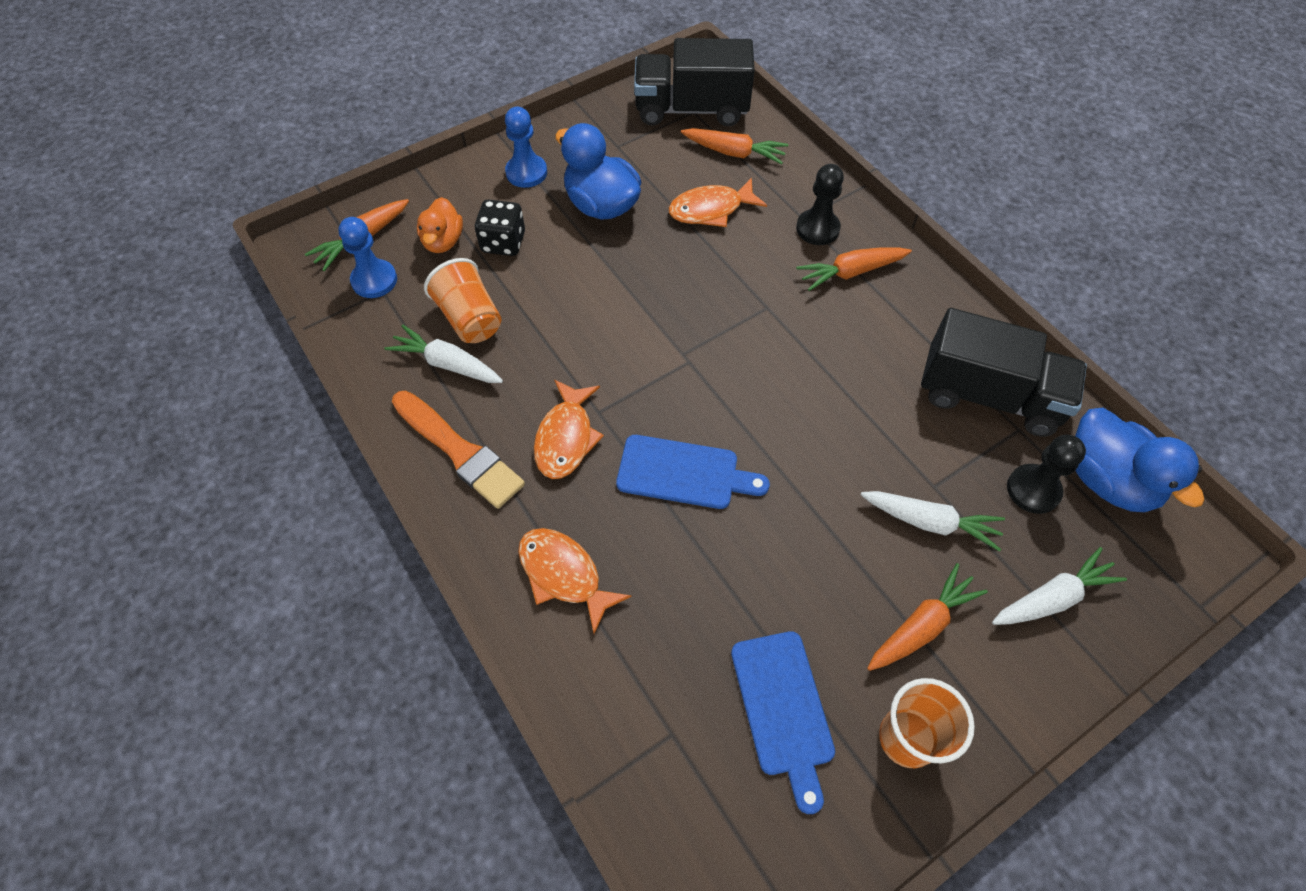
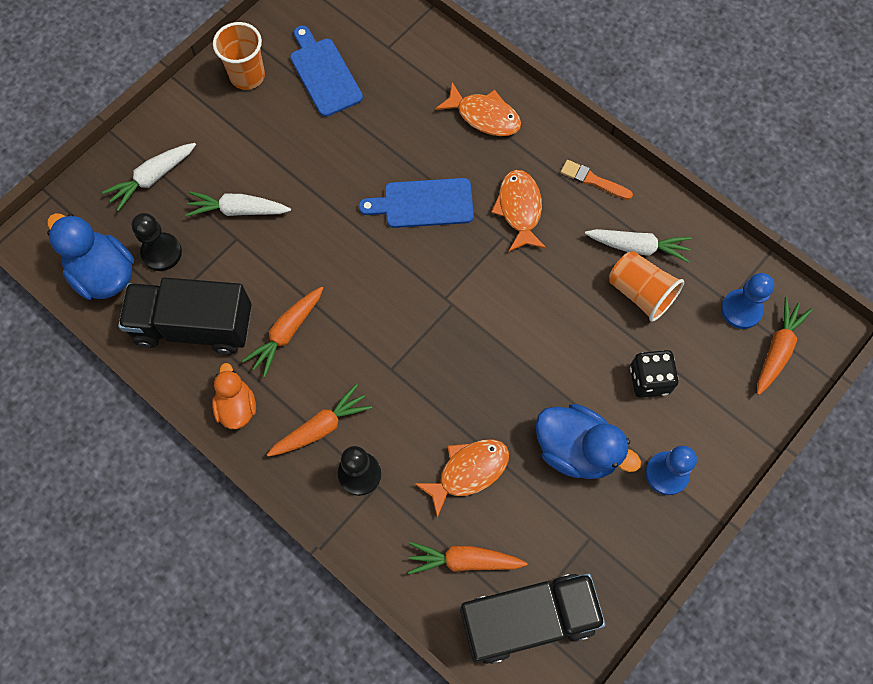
camera: 165 degrees right, 10 degrees up
orange brush [392,390,525,509] -> orange brush [561,160,633,200], size x0.57
orange duck [417,197,463,253] -> orange duck moved to [212,363,256,429]
orange carrot [867,563,988,671] -> orange carrot moved to [242,287,323,377]

